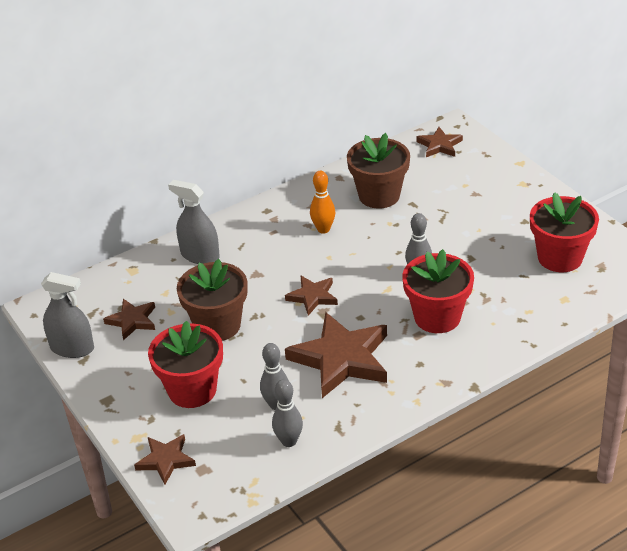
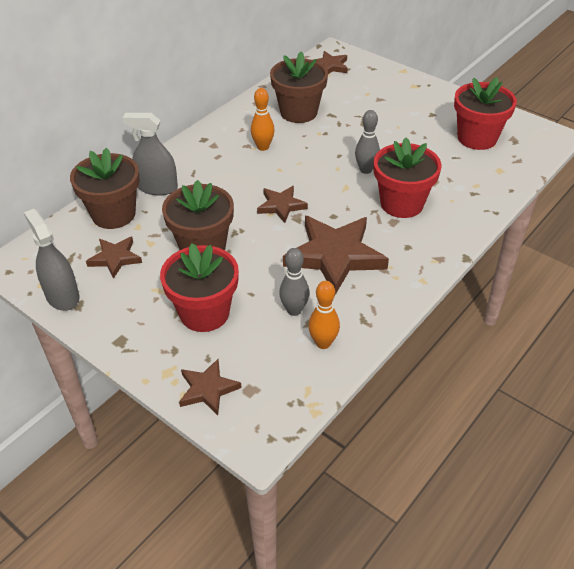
camera: 20 degrees left, 5 degrees up
grey spray bottle [41,272,94,358] -> grey spray bottle turned 120 degrees counterclockwise [24,209,79,311]
grey bowling pin [272,379,303,447] -> orange bowling pin [308,281,340,349]
none -> brown flower pot [70,148,140,229]

